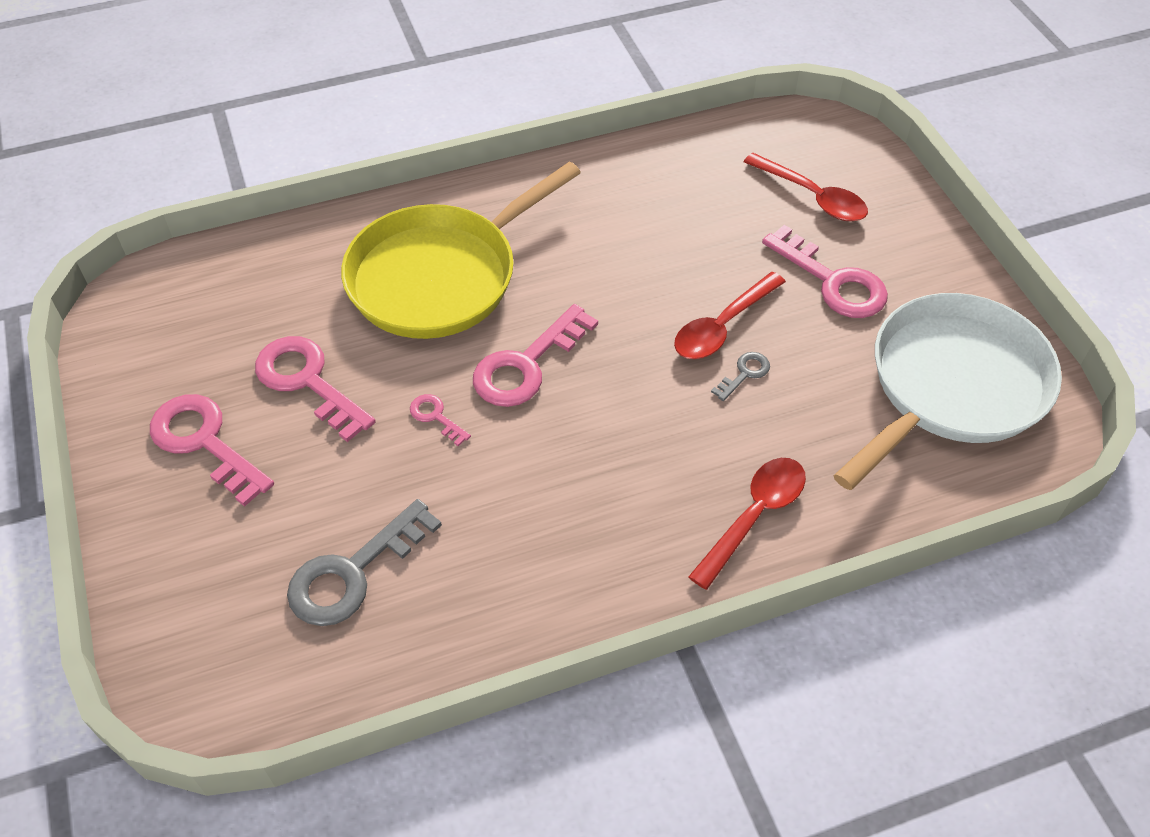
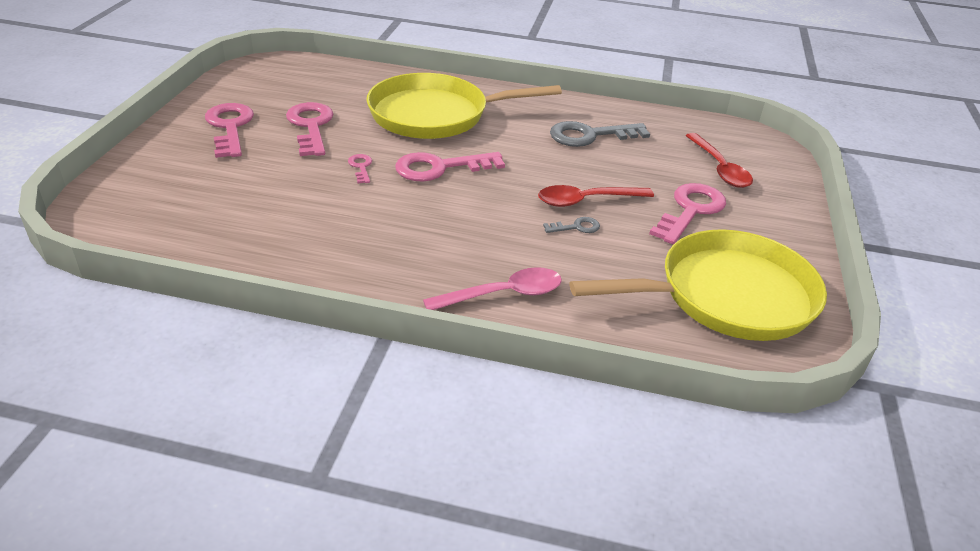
camera: 30 degrees right, 15 degrees down
grey key [287,499,442,626] -> grey key moved to [550,121,650,147]
red spoon [688,458,806,590] -> pink spoon [423,267,562,310]
pink key [762,225,888,318] -> pink key turned 135 degrees counterclockwise [649,183,726,244]
white pan [833,293,1062,490] -> yellow pan [570,229,827,341]

